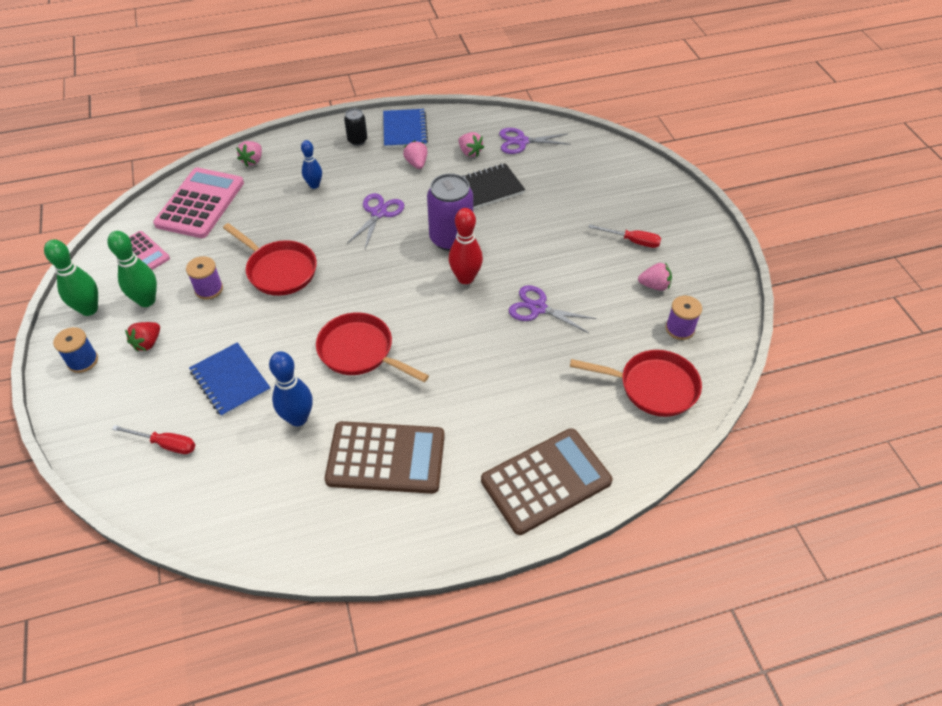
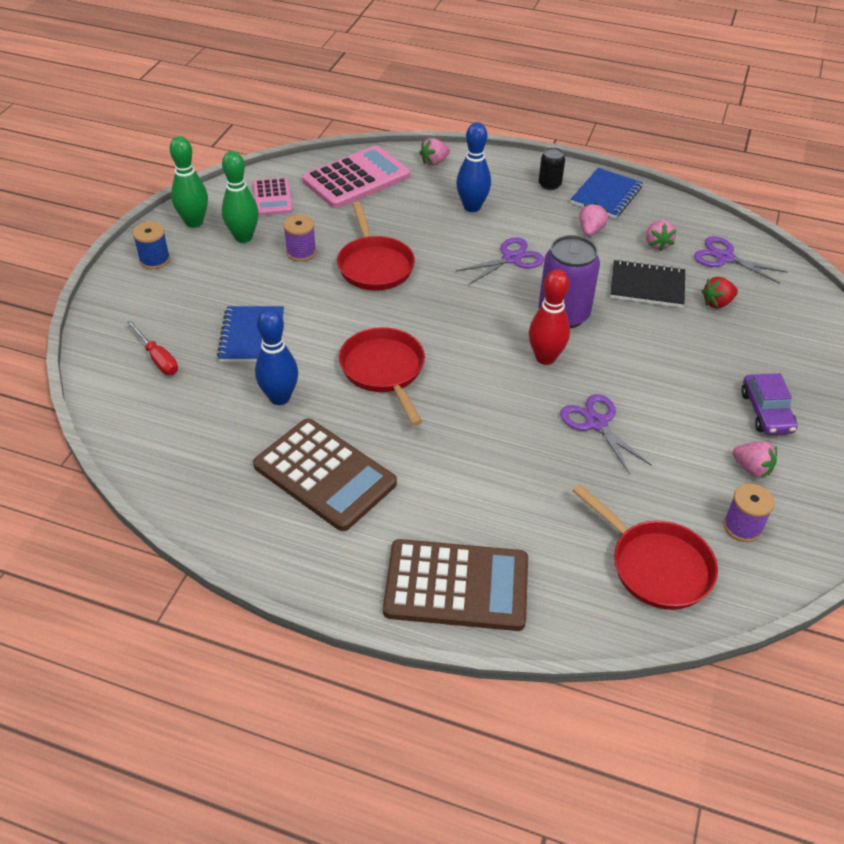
camera: 35 degrees right, 5 degrees down
red strawberry [125,322,160,351] -> red strawberry moved to [701,277,738,308]
blue bowling pin [301,140,322,189] -> blue bowling pin [456,122,491,212], size x1.52
red screwdriver [588,224,661,248] -> purple car [741,373,797,435]

